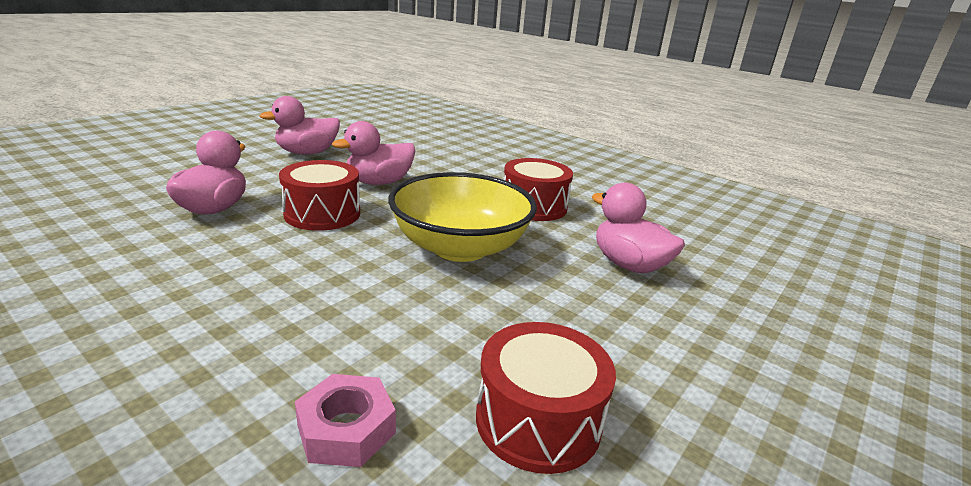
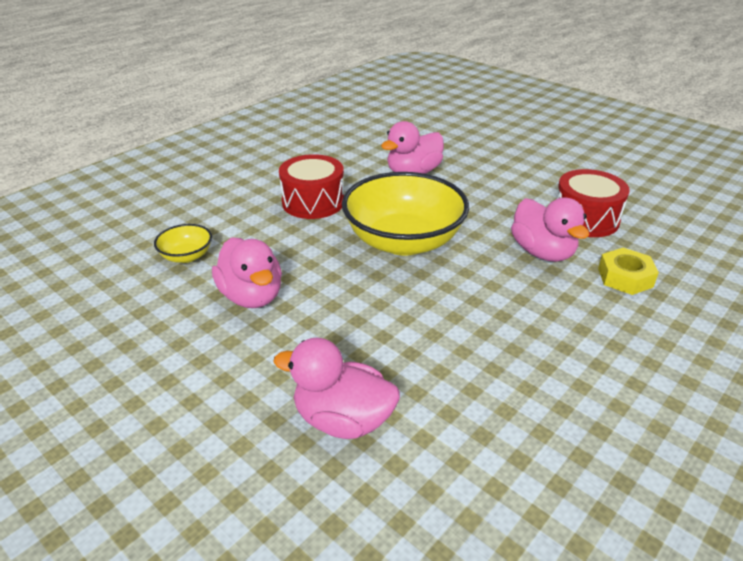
camera: 85 degrees left, 10 degrees up
pink duck [260,96,340,155] -> pink duck moved to [511,197,589,262]
red drum [279,160,360,231] -> none
pink nut [295,374,396,467] -> yellow nut [598,248,659,295]
none -> yellow bowl [154,224,212,263]

